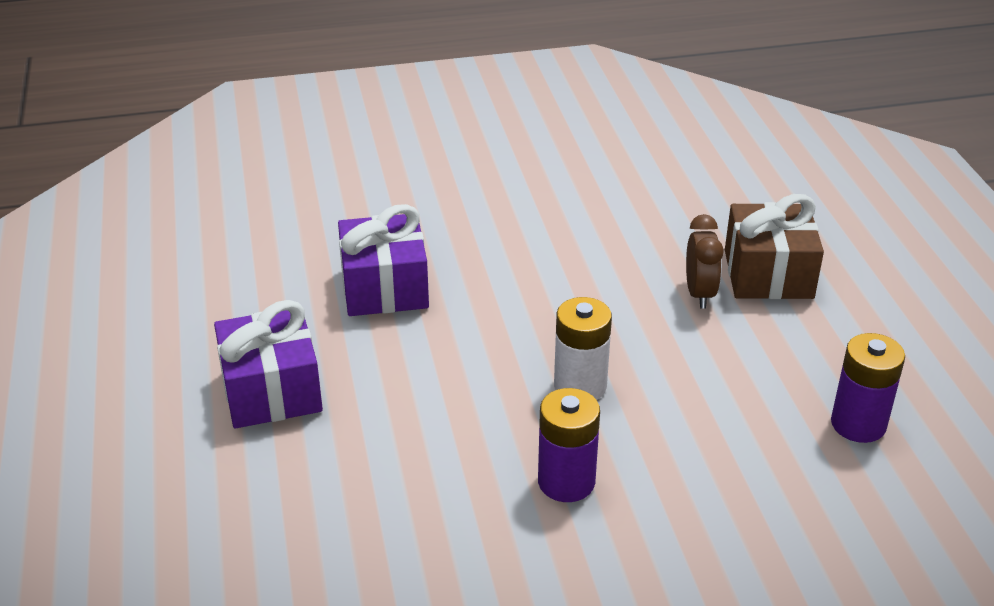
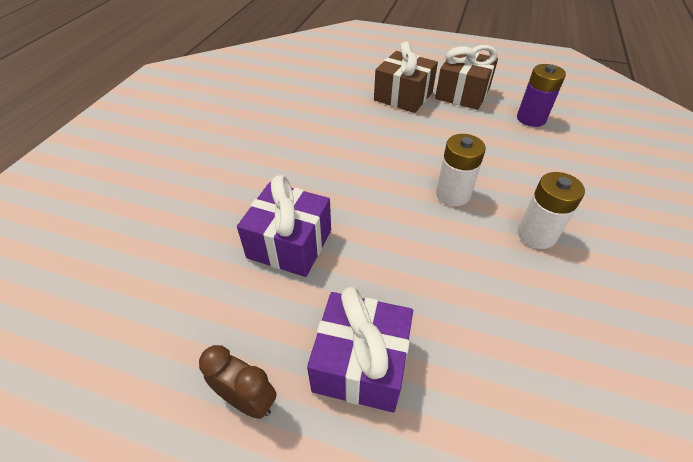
camera: 60 degrees left, 10 degrees up
purple battery [538,388,600,502] -> white battery [518,172,585,249]
brown clock [686,214,724,309] -> brown clock moved to [199,345,277,419]
none -> brown gift [435,45,498,110]

